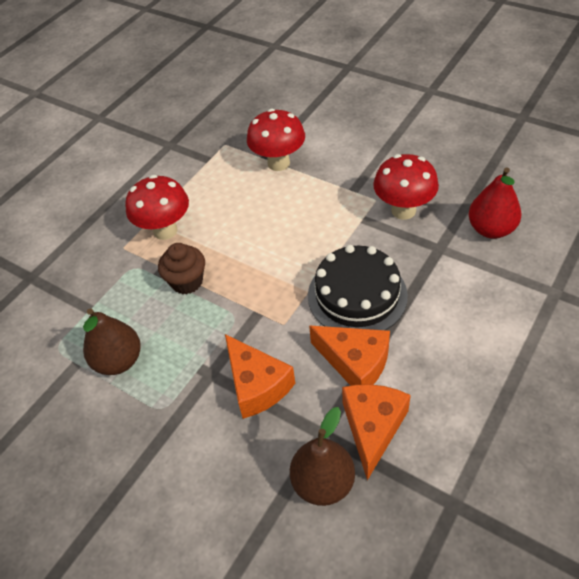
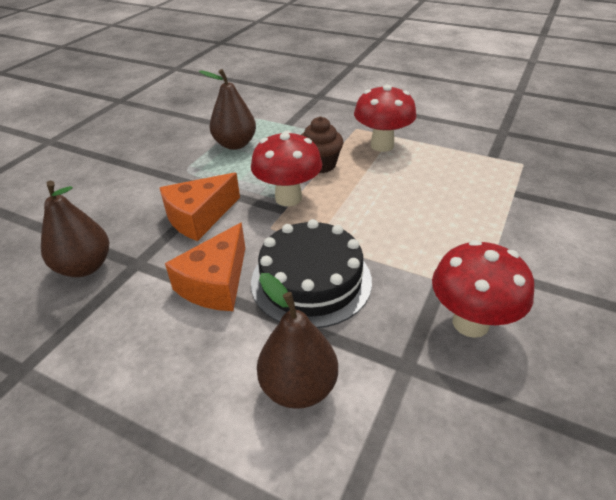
camera: 80 degrees right, 10 degrees down
red mushroom [247,109,305,171] -> red mushroom moved to [251,130,322,206]
orange cheese [342,384,411,480] -> none
red pear [468,167,521,239] -> none
none -> brown pear [257,273,338,409]

